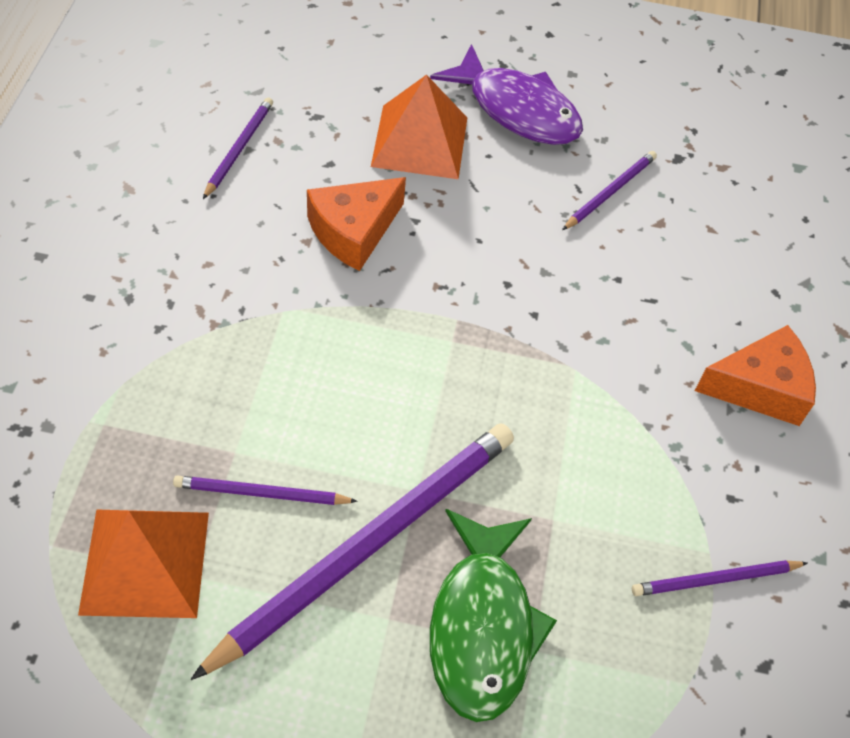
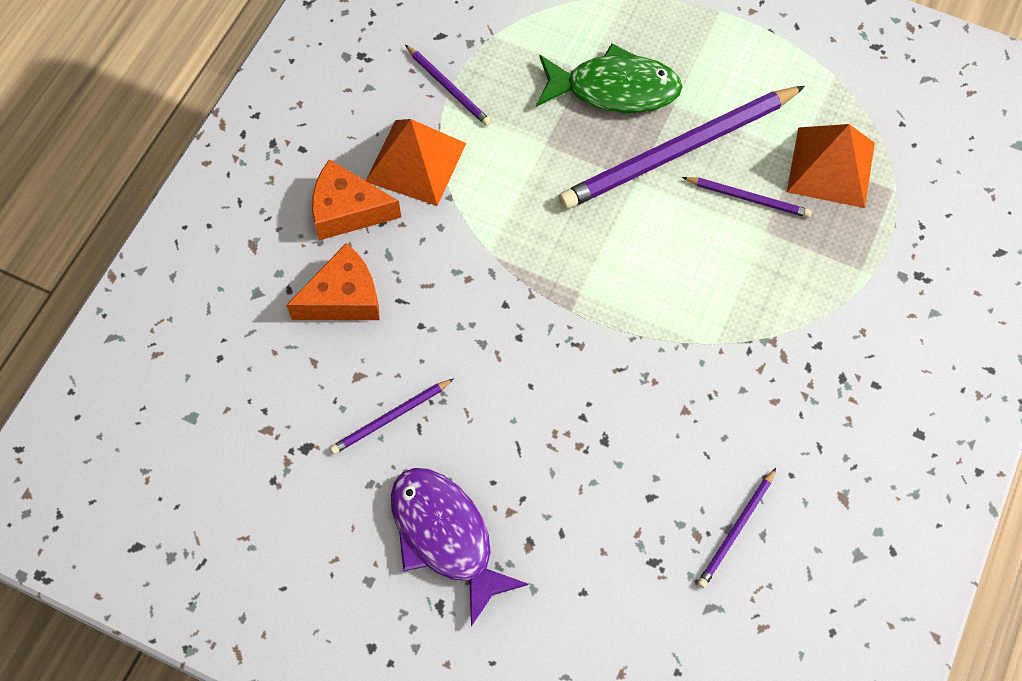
camera: 160 degrees left, 10 degrees up
orange cheese [307,177,406,271] -> orange cheese moved to [286,243,380,320]
orange pyramid [371,74,467,179] -> orange pyramid moved to [366,119,466,206]
green fish [430,509,557,722] -> green fish turned 75 degrees clockwise [536,44,682,113]
purple pencil [632,560,808,596] -> purple pencil turned 45 degrees clockwise [405,45,491,126]

